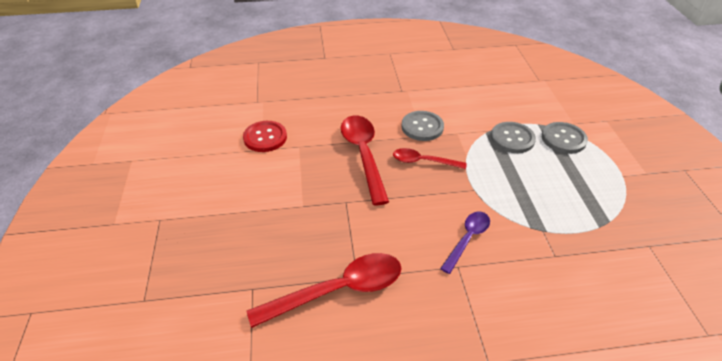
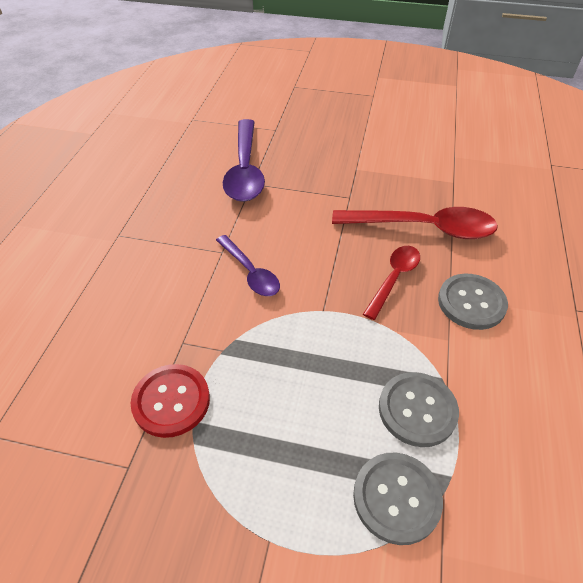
camera: 110 degrees right, 5 degrees up
red button [243,121,287,152] -> red button moved to [131,364,210,438]
red spoon [247,253,402,328] -> purple spoon [223,119,265,202]

